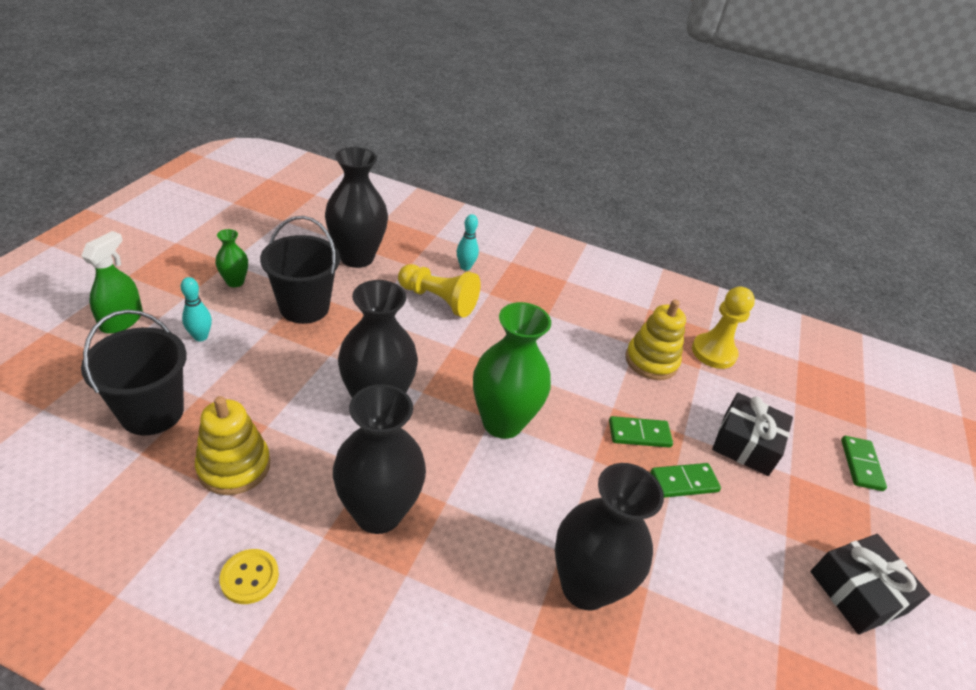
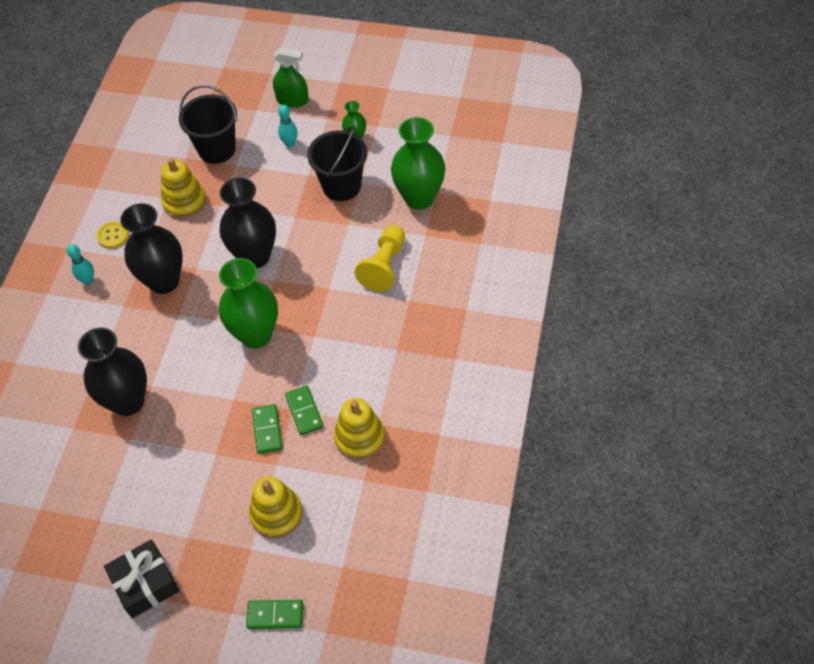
camera: 90 degrees right, 15 degrees up
black vase [325,147,388,268] -> green vase [391,117,445,210]
turquoise bowling pin [457,214,479,271] -> turquoise bowling pin moved to [67,244,94,285]
green domino [651,463,721,498] -> green domino moved to [285,386,323,435]
yellow pawn [692,286,755,369] -> none
black gift [712,393,793,476] -> yellow stacking toy [249,476,303,539]

